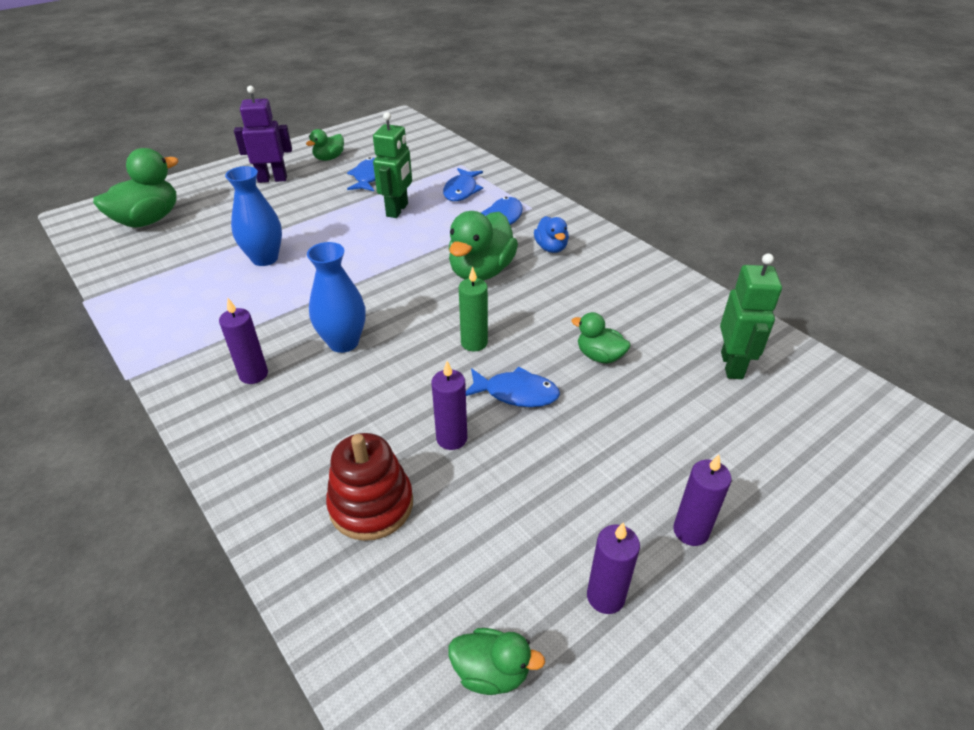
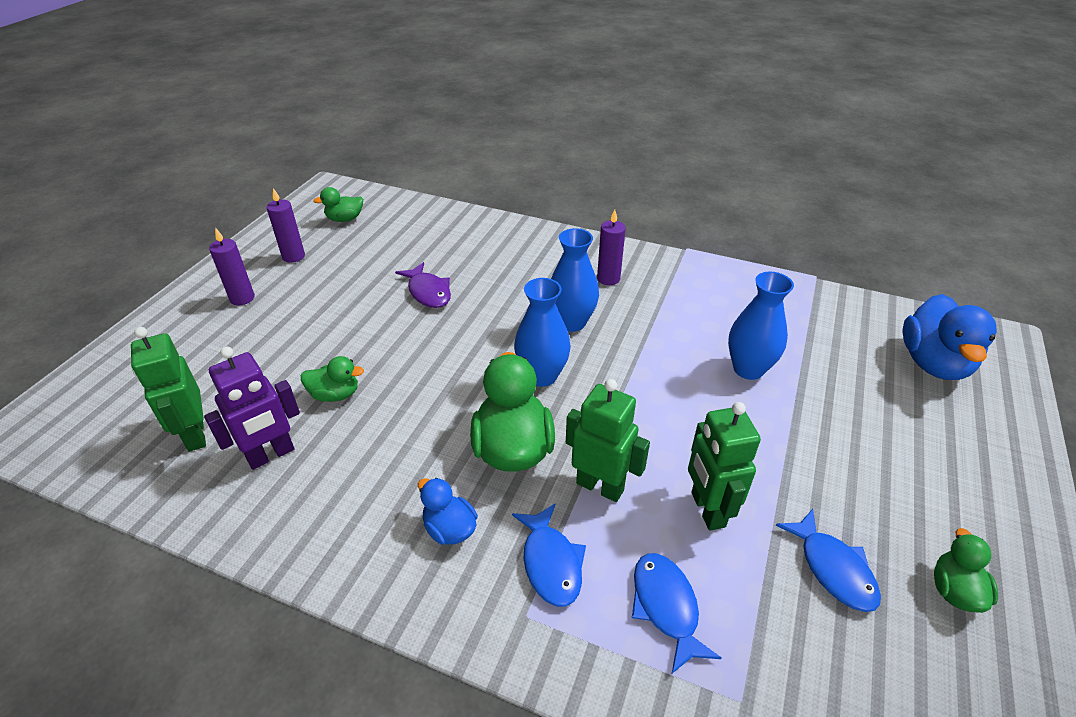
camera: 150 degrees right, 0 degrees up
green duck [93,148,178,228] -> blue duck [902,294,997,380]
purple robot [234,86,292,183] -> purple robot moved to [204,347,300,470]
red stacking toy [326,433,413,541] -> none
purple candle [431,361,467,450] -> purple fish [395,262,451,308]
green candle [459,267,488,351] -> none
blue fish [466,366,560,407] -> none
none -> blue vase [514,278,571,387]
none -> green robot [566,379,650,502]

